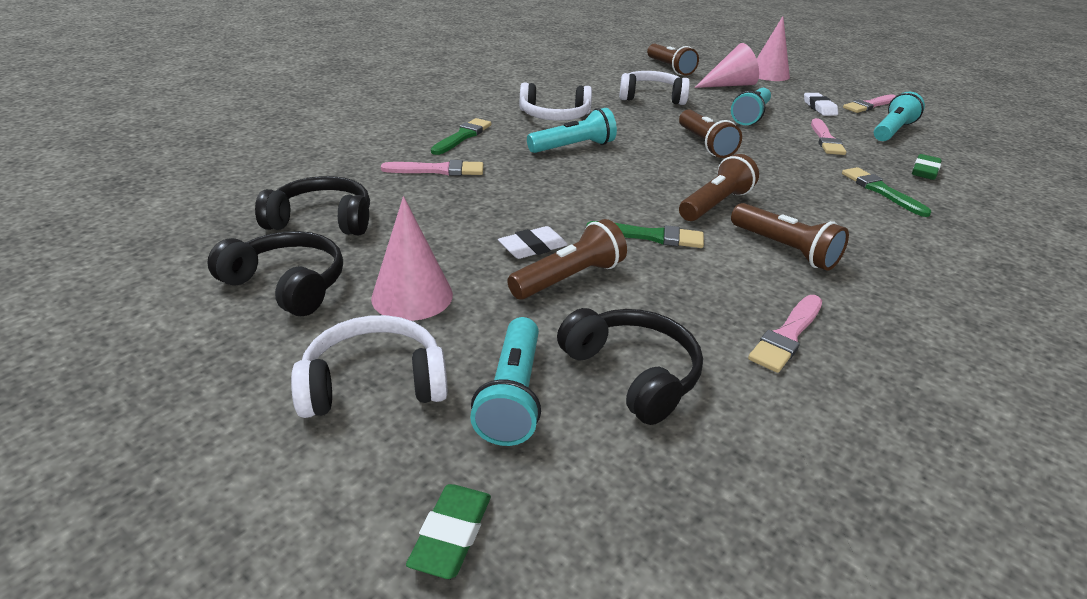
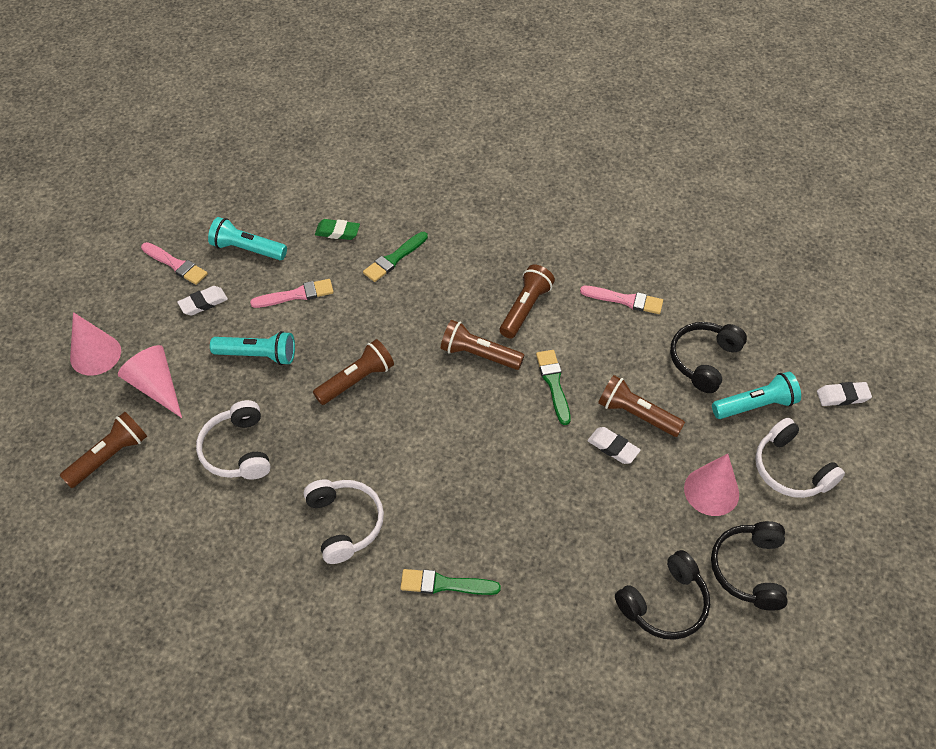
camera: 110 degrees left, 20 degrees up
black headphones [255,176,370,235] -> black headphones turned 105 degrees counterclockwise [615,550,710,640]
pink brush [381,160,483,176] -> none
green eraser [406,484,491,579] -> white eraser [817,382,872,406]
turquoise flashlight [527,108,617,153] -> none

